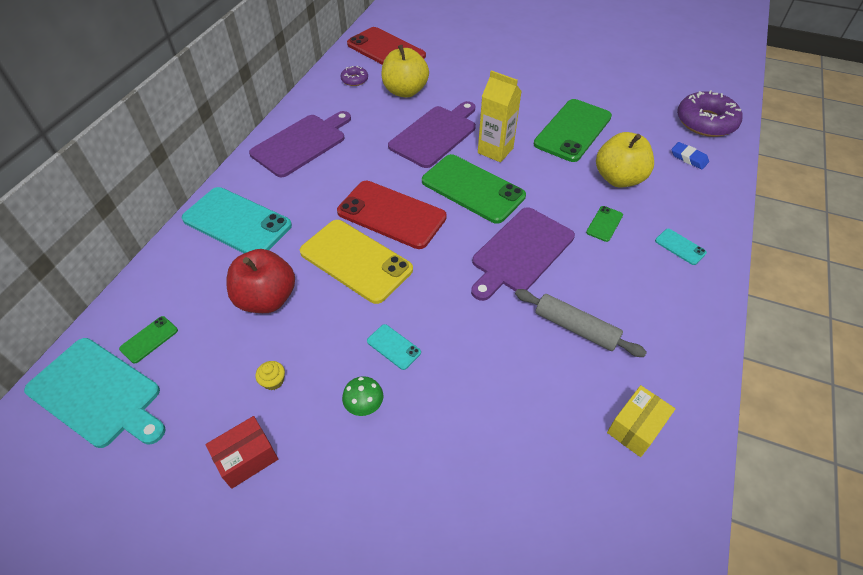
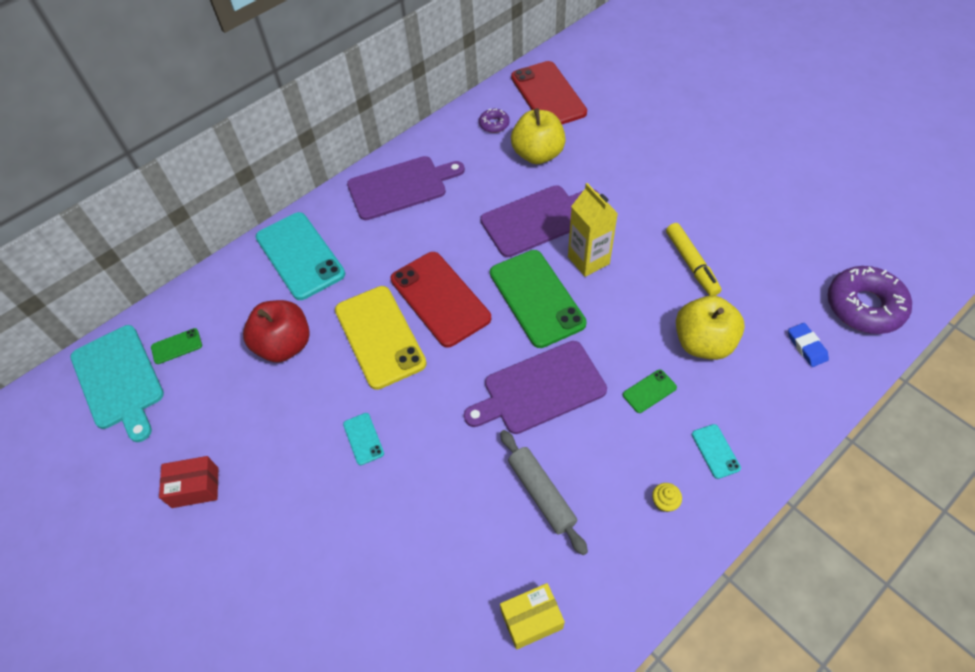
camera: 30 degrees right, 5 degrees up
yellow cupcake [255,361,285,390] -> yellow cupcake moved to [652,483,682,512]
green mushroom [342,376,383,416] -> none
green phone [534,99,612,162] -> yellow marker [666,223,722,296]

